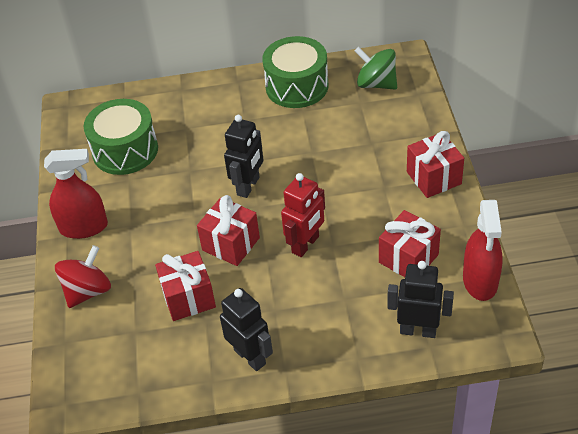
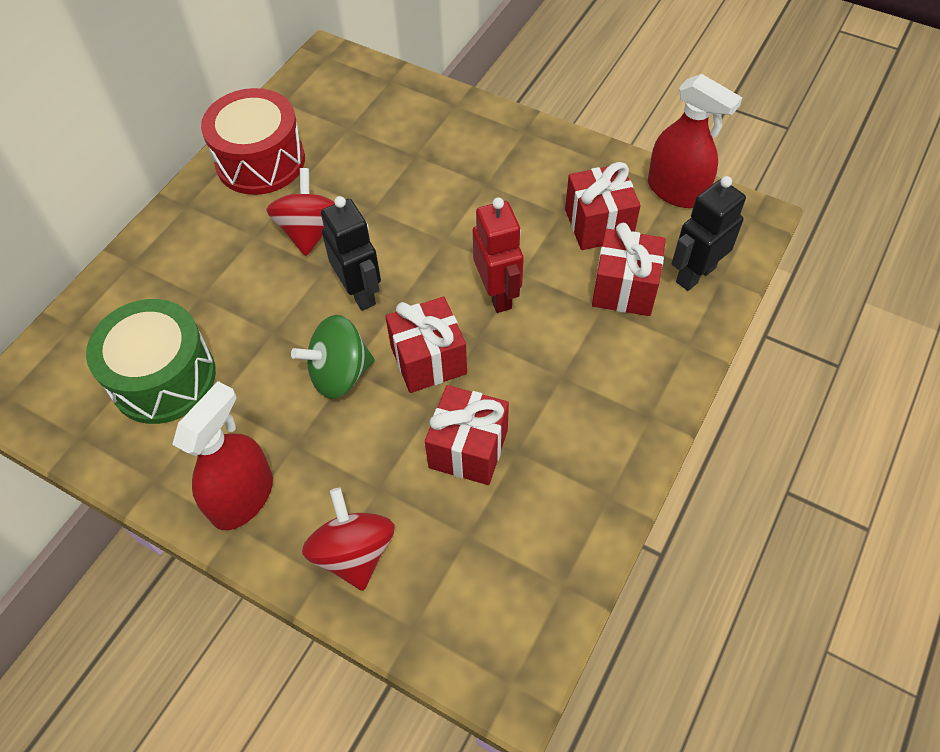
camera: 55 degrees left, 10 degrees up
black robot [220,288,273,371] -> none
green drum [262,36,328,108] -> red drum [201,88,305,195]
green spinning top [355,47,397,90] -> green spinning top moved to [291,315,375,399]
red gift [407,131,464,198] -> red gift moved to [592,223,666,316]
none -> red spinning top [266,168,335,256]

